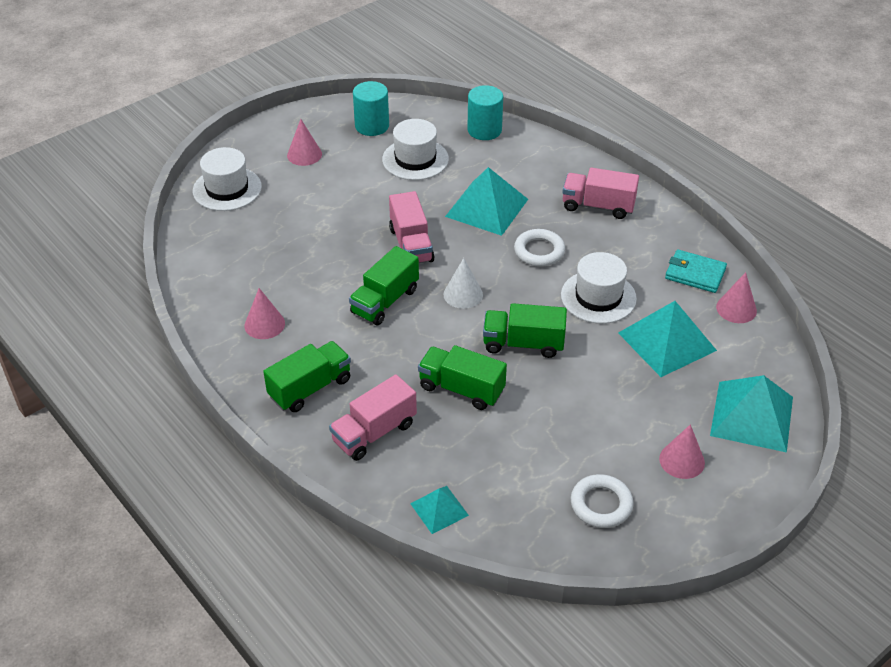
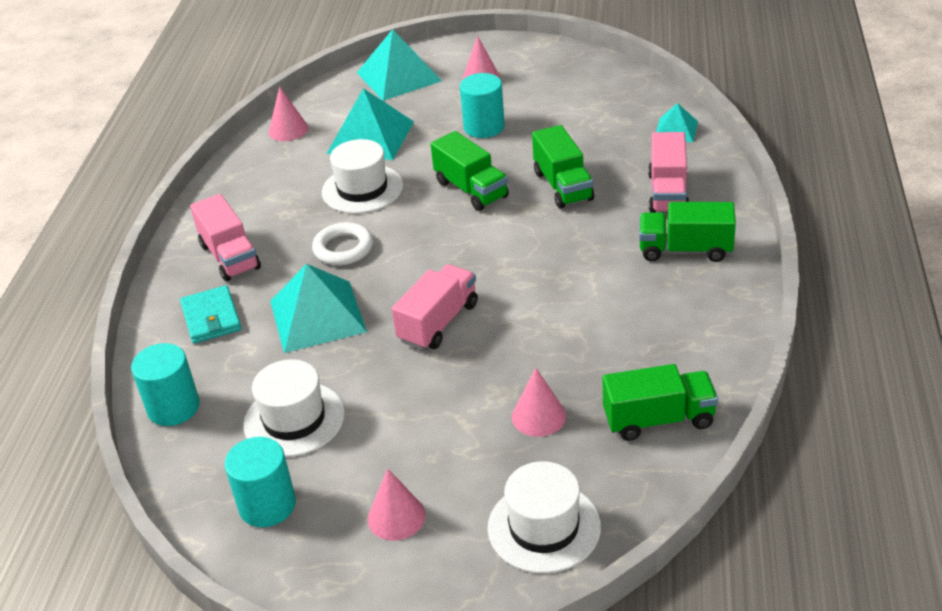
camera: 130 degrees left, 5 degrees down
pink cone [244,288,285,339] -> pink cone moved to [512,368,566,437]
pink truck [329,374,417,461] -> pink truck turned 90 degrees clockwise [648,132,689,213]
green truck [349,246,419,326] -> green truck moved to [603,364,718,441]
white cone [443,258,483,309] -> none
white ring [571,474,634,528] -> none
turquoise wallet [665,249,727,293] -> turquoise wallet moved to [180,285,241,344]
none -> turquoise cylinder [460,73,505,138]

